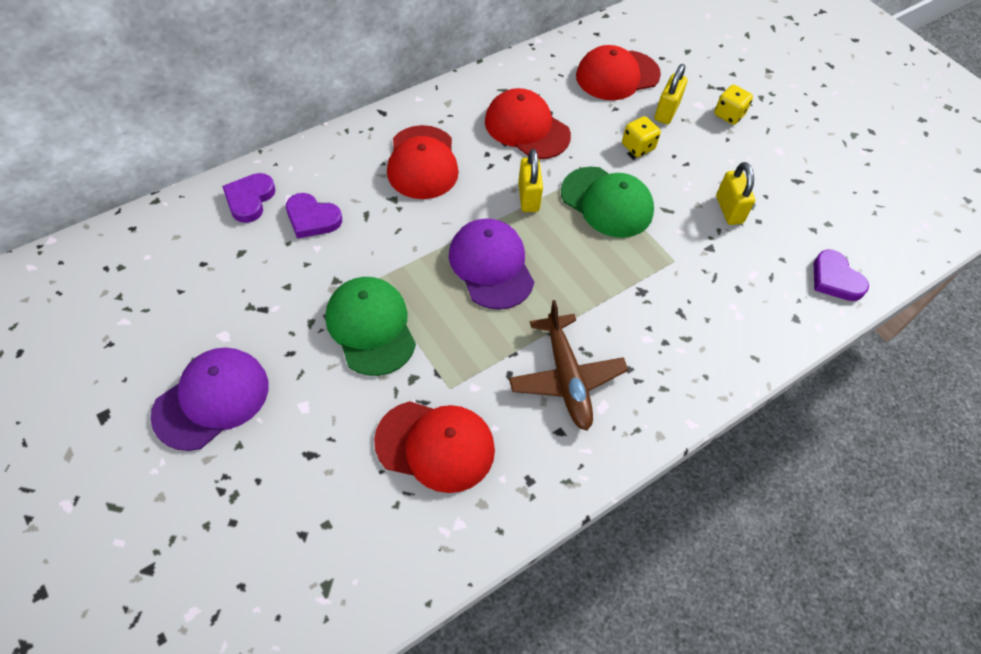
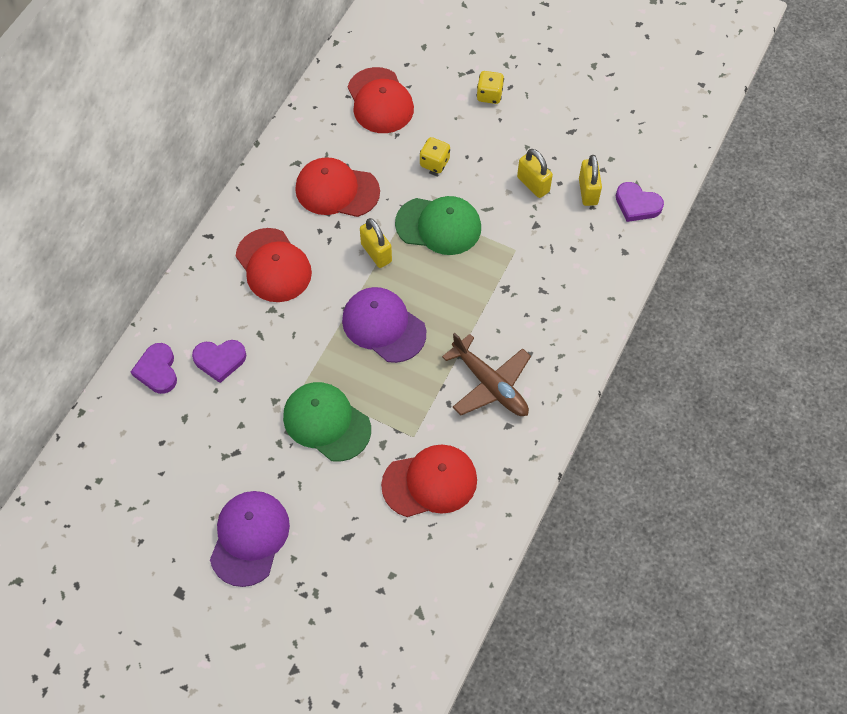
camera: 25 degrees left, 5 degrees up
red cap [576,45,661,100] -> red cap turned 60 degrees counterclockwise [348,67,414,133]
yellow padlock [655,64,688,124] -> yellow padlock moved to [579,155,602,206]

